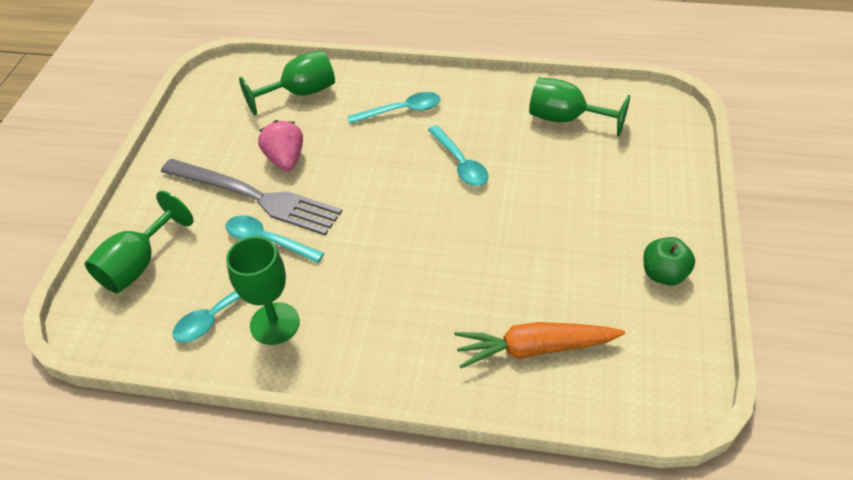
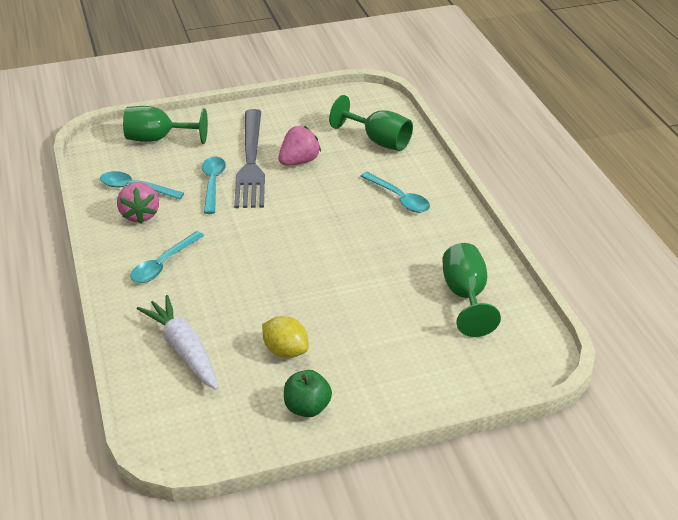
camera: 60 degrees right, 10 degrees down
green goblet [226,236,300,345] -> pink strawberry [117,182,159,224]
turquoise spoon [428,125,489,186] -> turquoise spoon moved to [130,231,204,283]
orange carrot [454,322,625,368] -> white carrot [137,295,218,390]
none -> yellow lemon [262,316,309,358]

